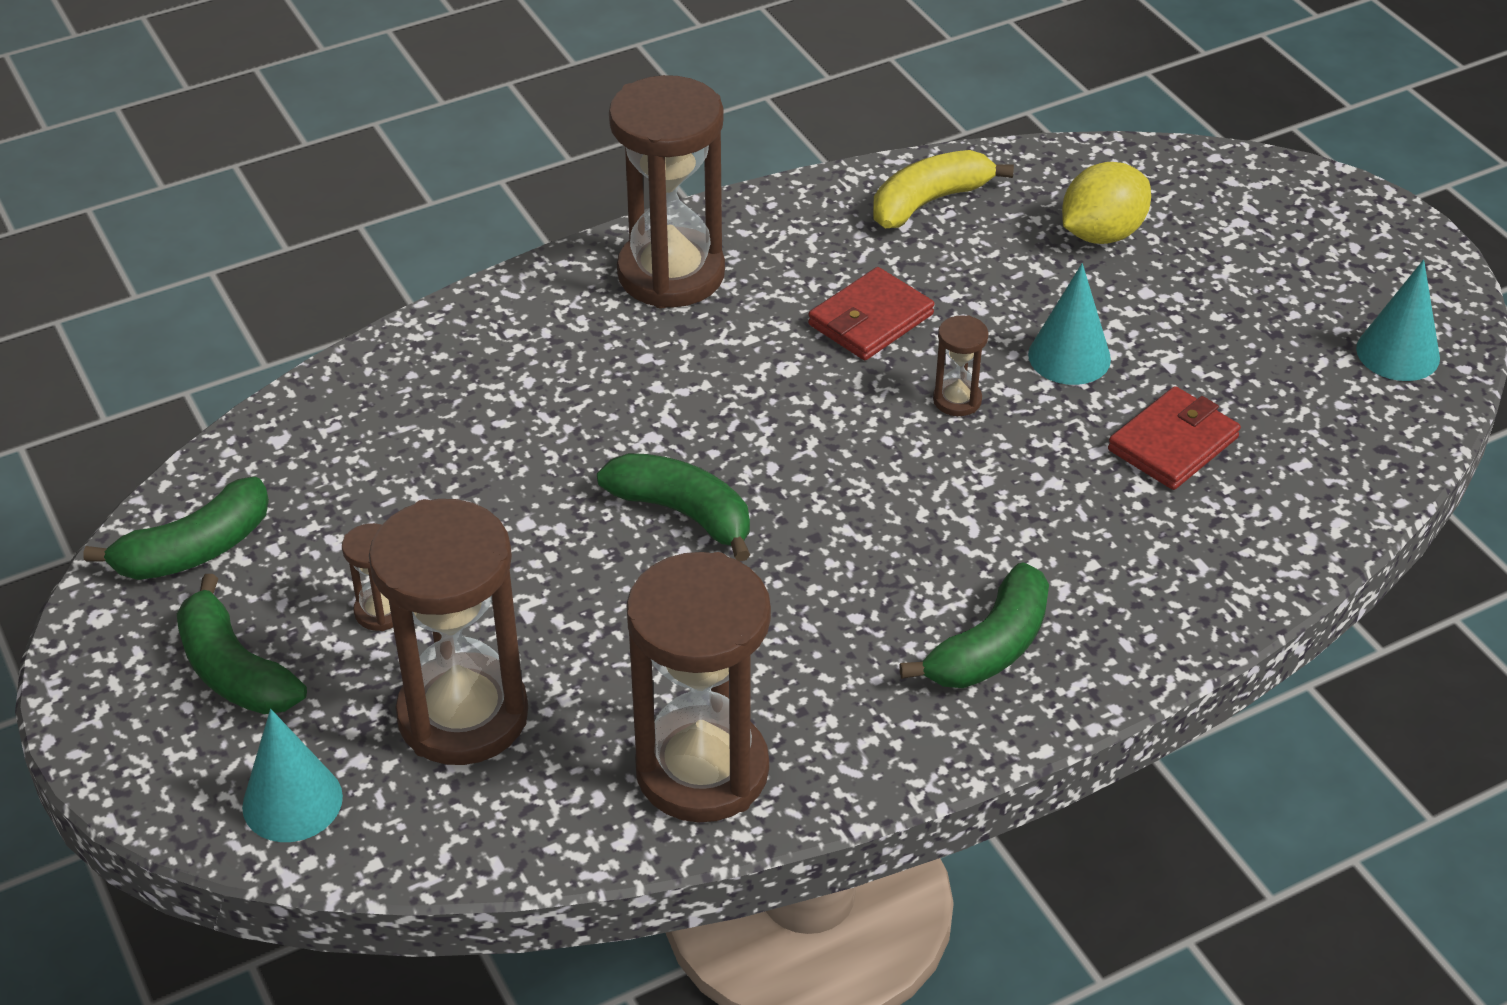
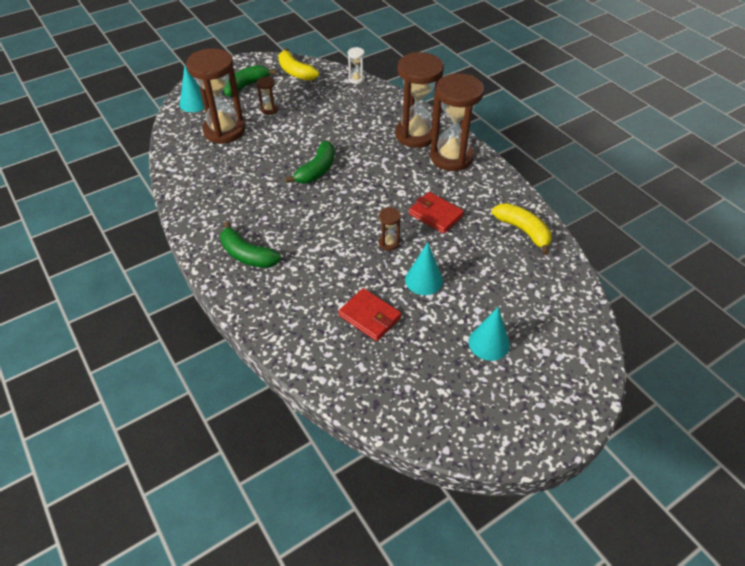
camera: 85 degrees right, 5 degrees up
green banana [83,477,269,580] -> yellow banana [278,48,319,81]
brown hourglass [626,552,771,822] -> brown hourglass moved to [395,52,444,148]
yellow lemon [1062,162,1151,244] -> none
turquoise cone [1356,260,1440,381] -> turquoise cone moved to [469,307,510,361]
none -> white hourglass [348,47,365,84]

